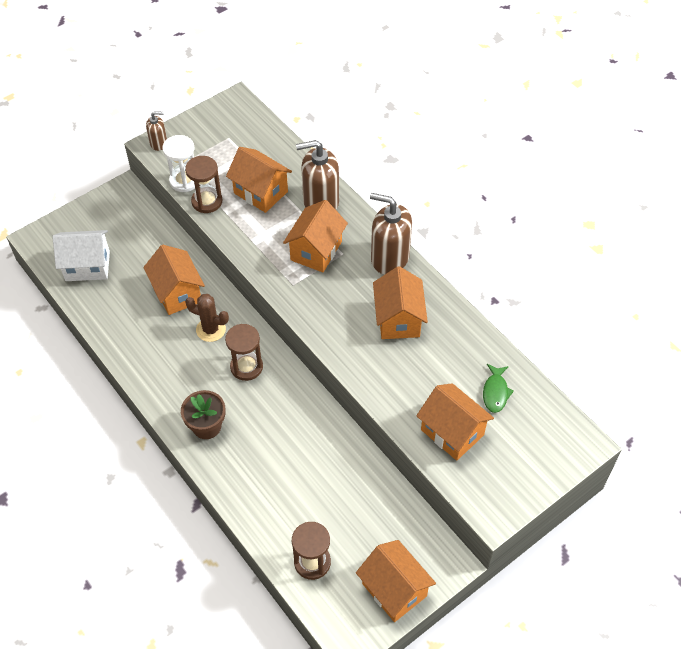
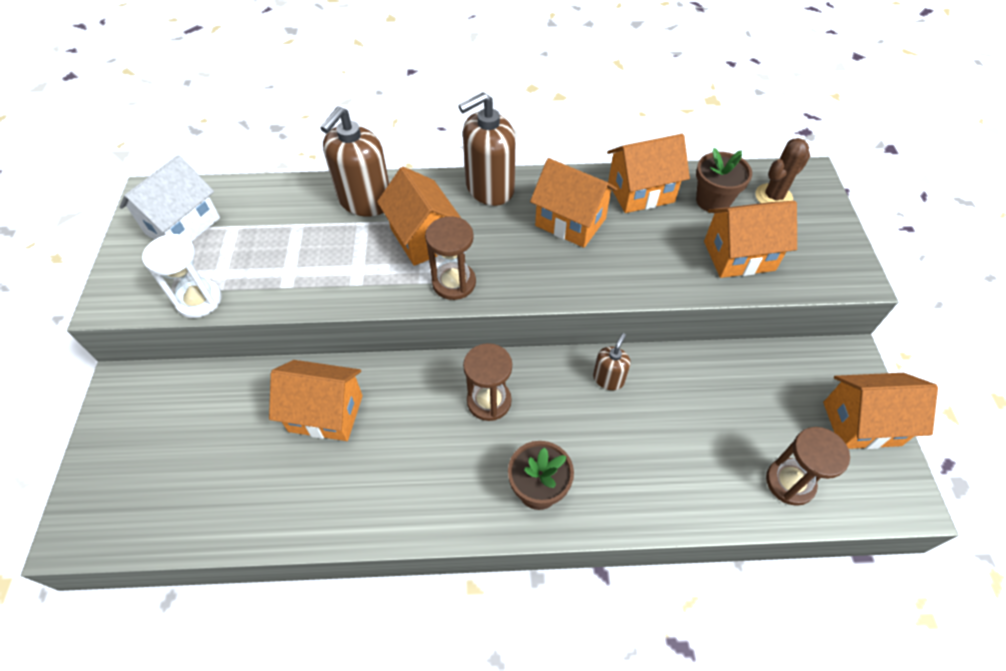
camera: 55 degrees left, 0 degrees up
white house [52,230,110,281] -> white house moved to [119,155,220,242]
brown soap dispenser [146,111,167,151] -> brown soap dispenser moved to [593,333,631,390]
brown hourglass [185,156,222,213] -> brown hourglass moved to [425,216,476,300]
brown cactus [185,294,229,342] -> brown cactus moved to [755,138,810,203]
orange house [226,147,292,213] -> orange house moved to [607,134,690,213]
green fish [483,364,514,413] -> brown flower pot [696,148,752,213]

